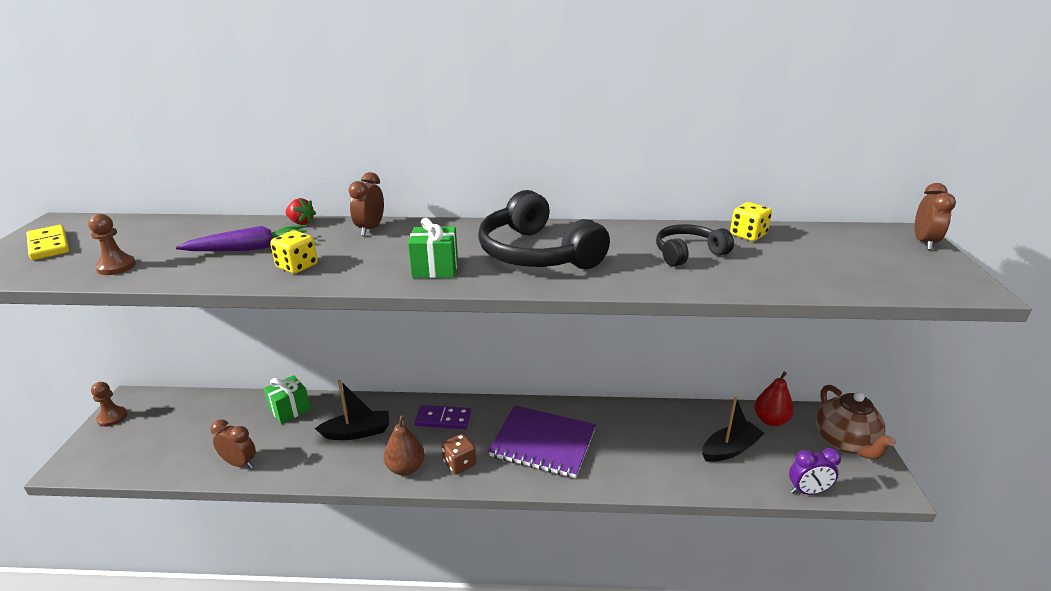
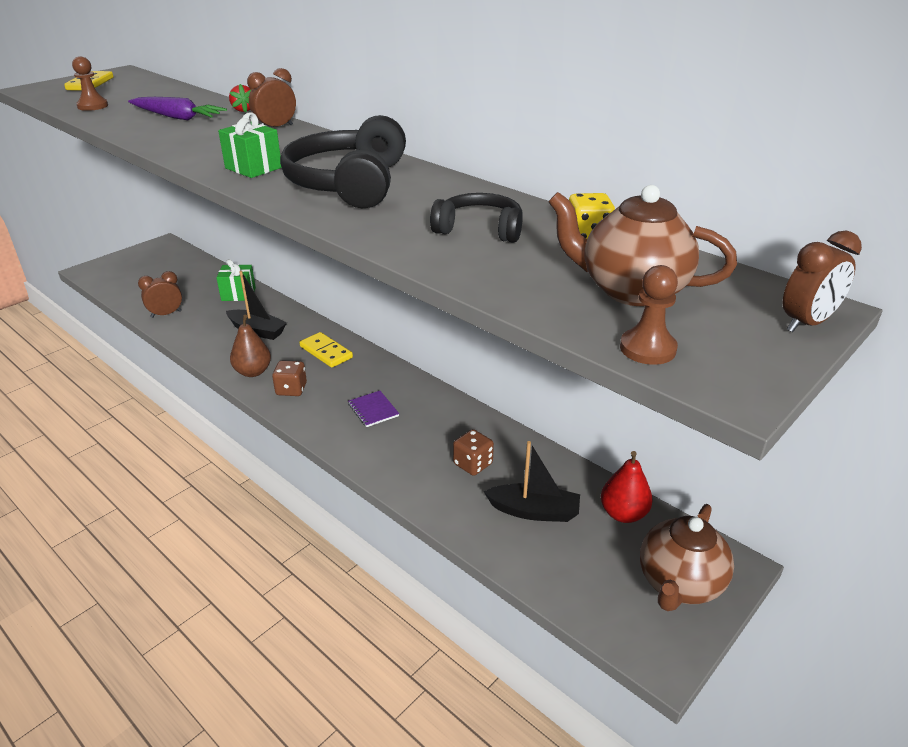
camera: 40 degrees right, 5 degrees up
brown pawn [91,382,127,427] -> brown pawn moved to [620,265,678,365]
brown clock [211,419,256,469] -> brown clock turned 90 degrees counterclockwise [138,271,182,318]
yellow dice [270,230,318,274] -> none
purple domino [415,405,471,429] -> yellow domino [299,332,353,368]
purple notebook [489,405,596,478] -> purple notebook [348,391,399,427], size x0.45
purple clock [789,448,841,495] -> none
none -> brown dice [453,429,494,476]
none -> brown teapot [548,185,737,306]

